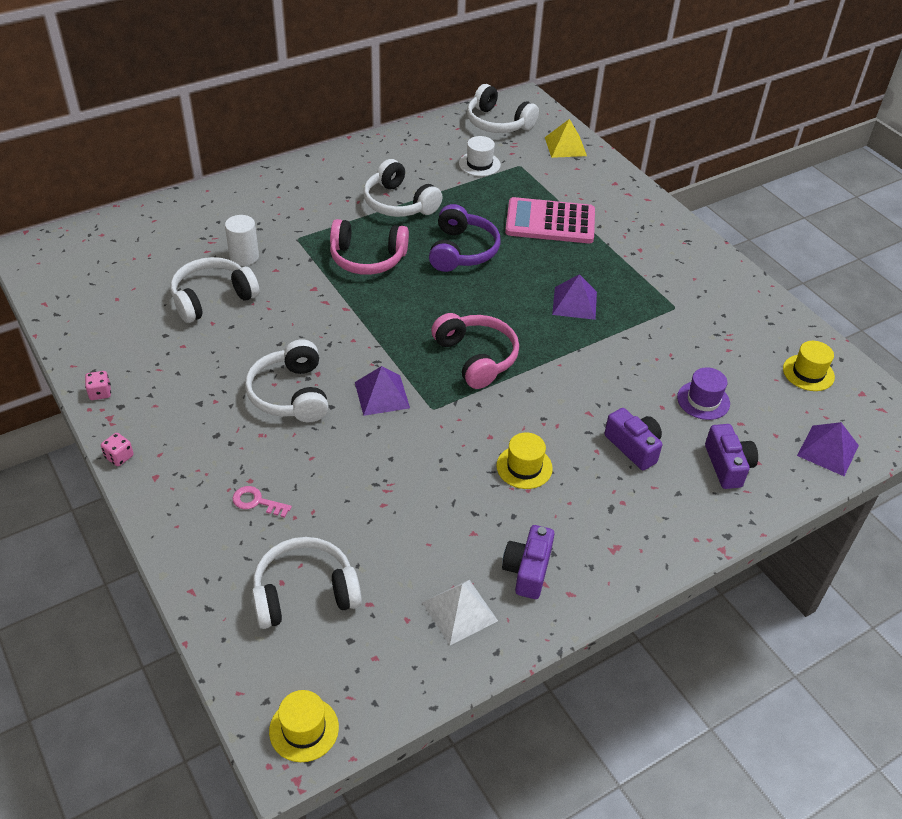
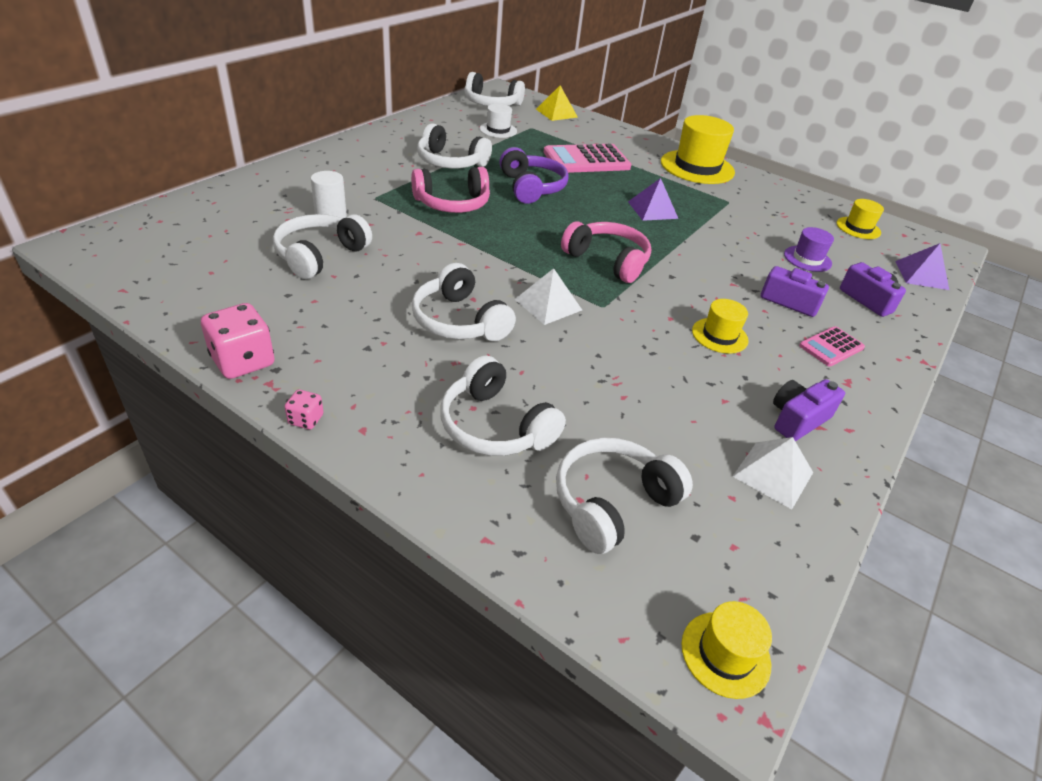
camera: 25 degrees left, 5 degrees down
pink dice [85,371,111,400] -> pink dice [201,303,275,379], size x2.00
pink key [232,486,292,518] -> white headphones [440,356,566,456]
purple pyramid [355,366,410,416] -> white pyramid [515,268,582,325]
purple camera [502,525,554,599] -> purple camera turned 60 degrees clockwise [773,379,845,441]
none -> yellow hat [661,115,735,184]
none -> pink calculator [799,326,865,366]

